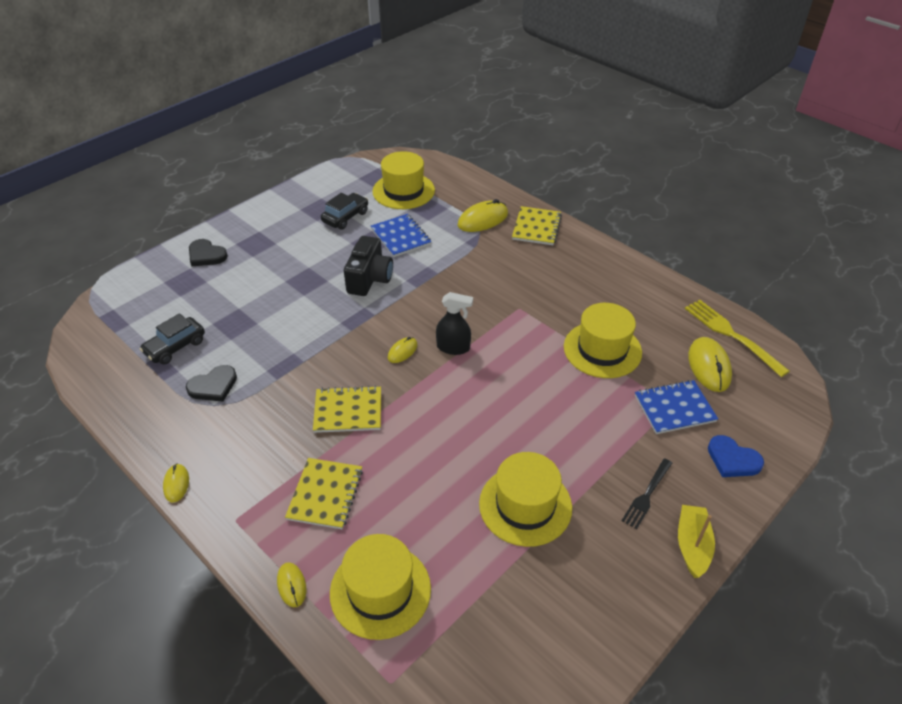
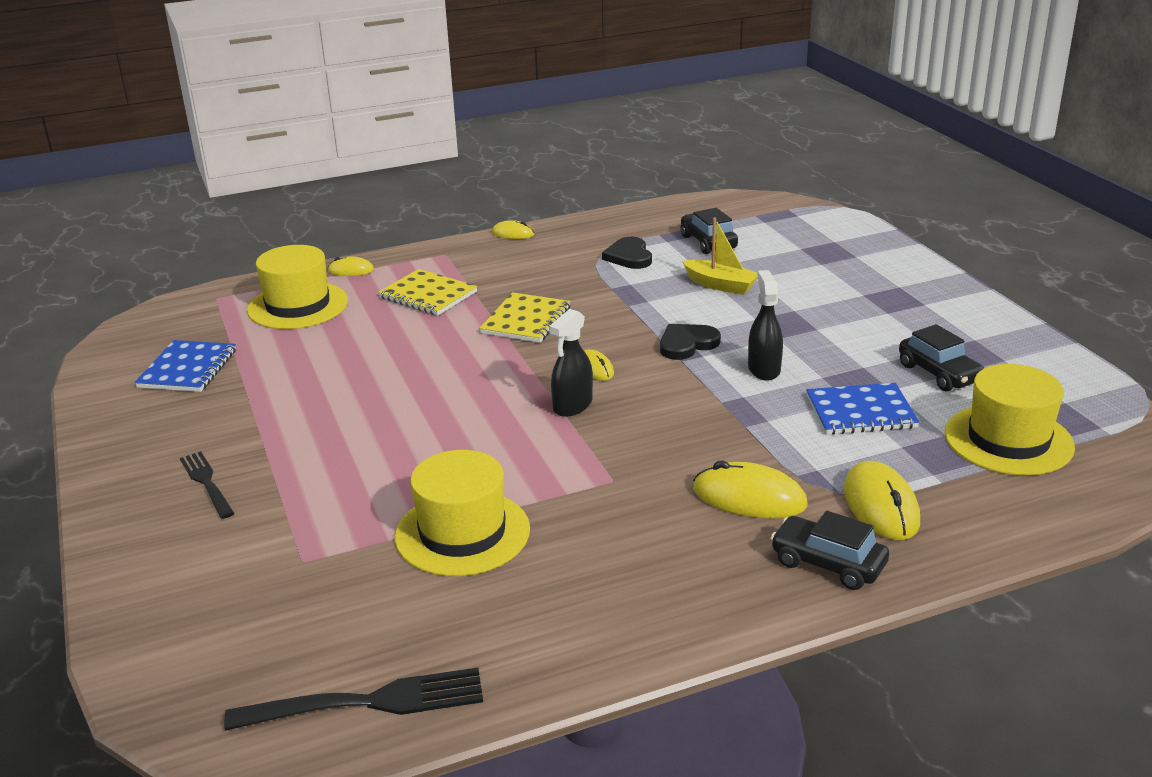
camera: 115 degrees right, 15 degrees down
black heart [189,239,228,267] -> black heart moved to [660,324,721,360]
black camera [344,236,393,296] -> black spray bottle [748,270,783,381]
yellow hat [479,452,572,547] -> none
yellow notebook [512,206,562,245] -> black car [771,511,889,590]
blue notebook [635,380,718,434] -> blue notebook moved to [135,340,236,392]
yellow boat [678,505,715,578] -> yellow boat moved to [682,217,758,295]
yellow fork [685,300,790,377] -> black fork [224,668,483,731]
yellow mouse [688,337,732,392] -> yellow mouse moved to [693,461,808,519]
blue heart [708,435,764,477] -> none

